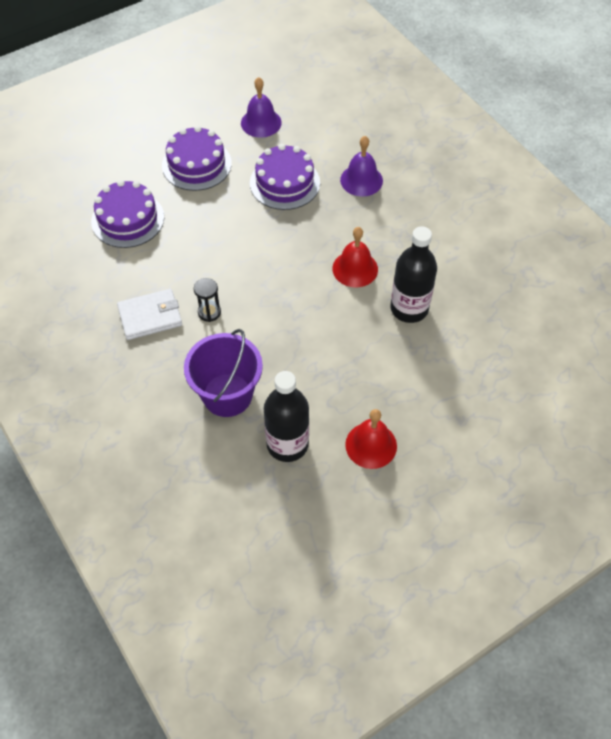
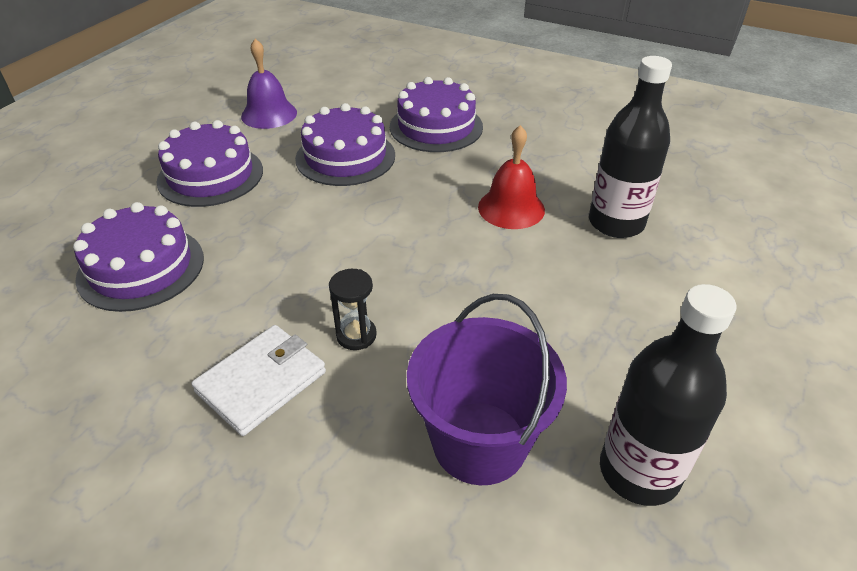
camera: 30 degrees left, 15 degrees down
purple bell [340,136,383,197] -> purple cake [390,77,483,152]
red bell [345,409,397,469] -> none

